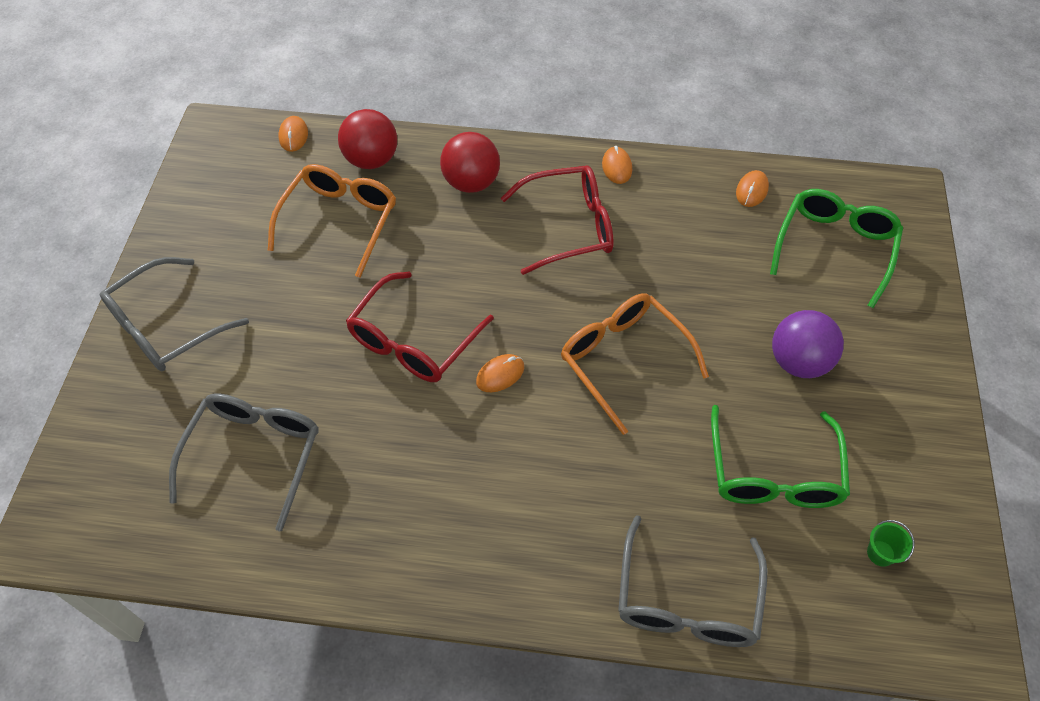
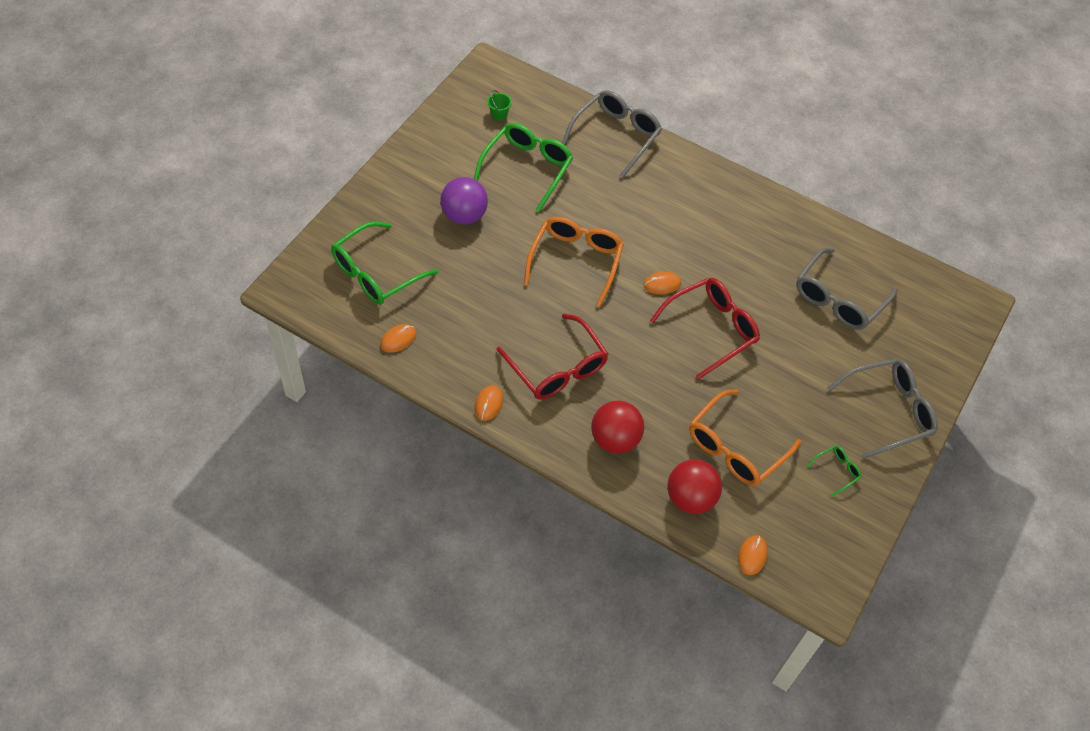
camera: 160 degrees left, 0 degrees up
red glasses [501,165,614,275] -> red glasses turned 135 degrees counterclockwise [496,314,608,400]
orange glasses [561,293,709,435] -> orange glasses turned 150 degrees counterclockwise [524,217,624,307]
none -> green glasses [807,446,862,497]

